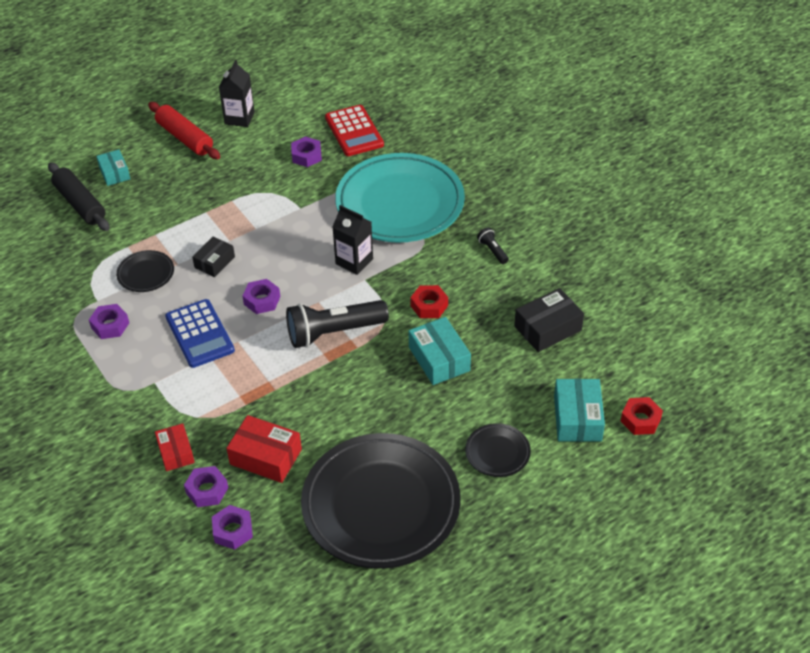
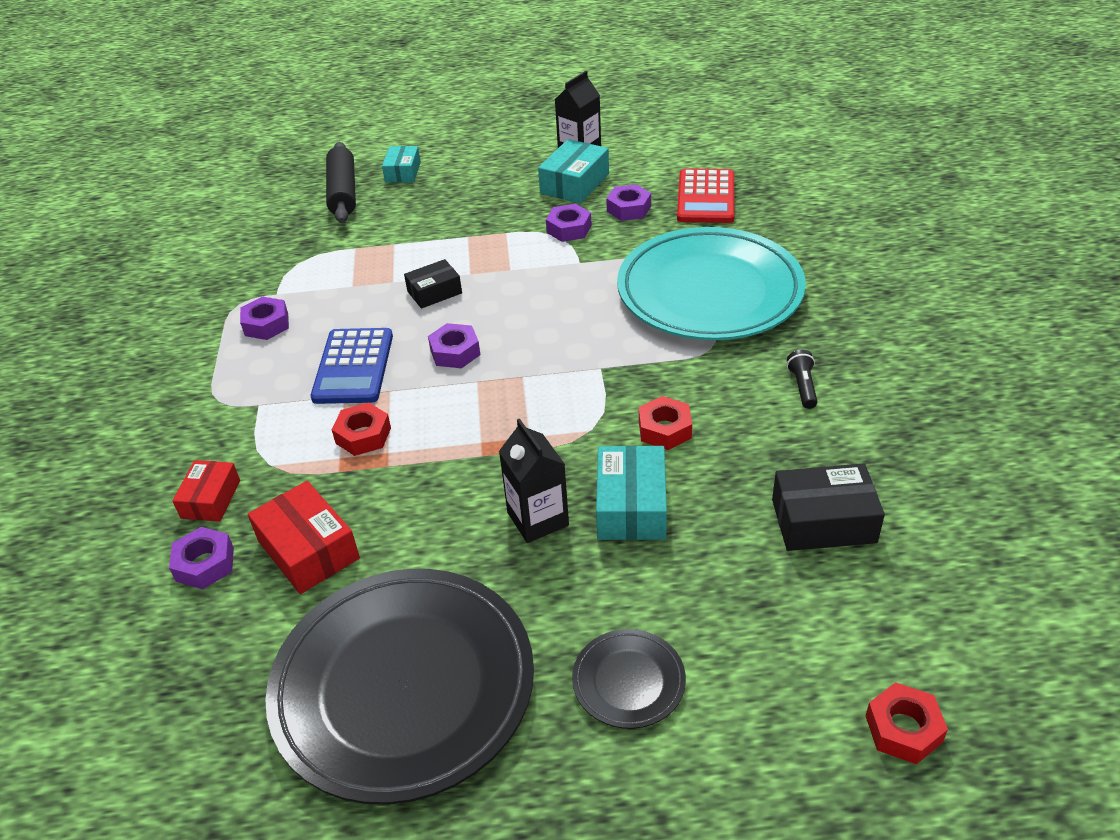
camera: 30 degrees right, 5 degrees down
black plate [116,250,174,292] -> none
red rolling pin [148,102,220,159] -> none
purple nut [212,505,253,550] -> purple nut moved to [546,204,592,242]
black flashlight [286,300,389,348] -> none
black carton [333,205,373,275] -> black carton moved to [499,419,569,543]
turquoise box [554,379,605,442] -> turquoise box moved to [538,139,609,204]
none -> red nut [332,402,391,456]

